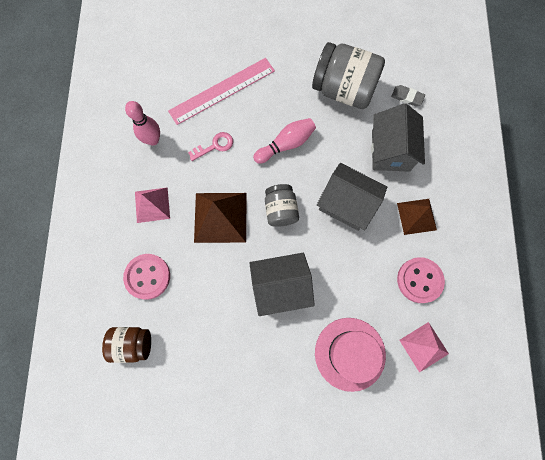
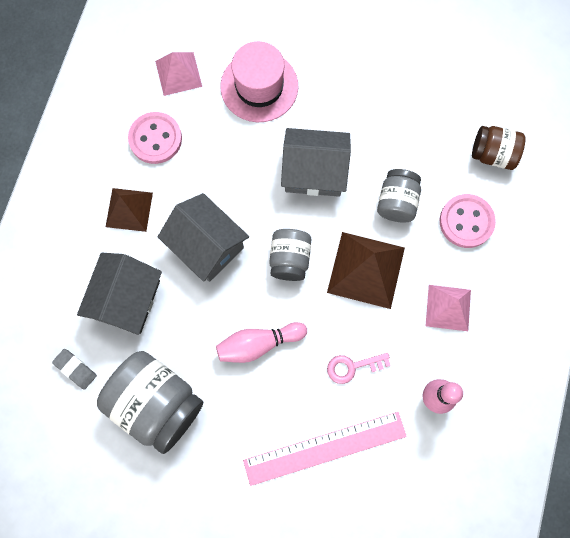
camera: 165 degrees left, 0 degrees up
none -> grey jar [377,169,421,222]

